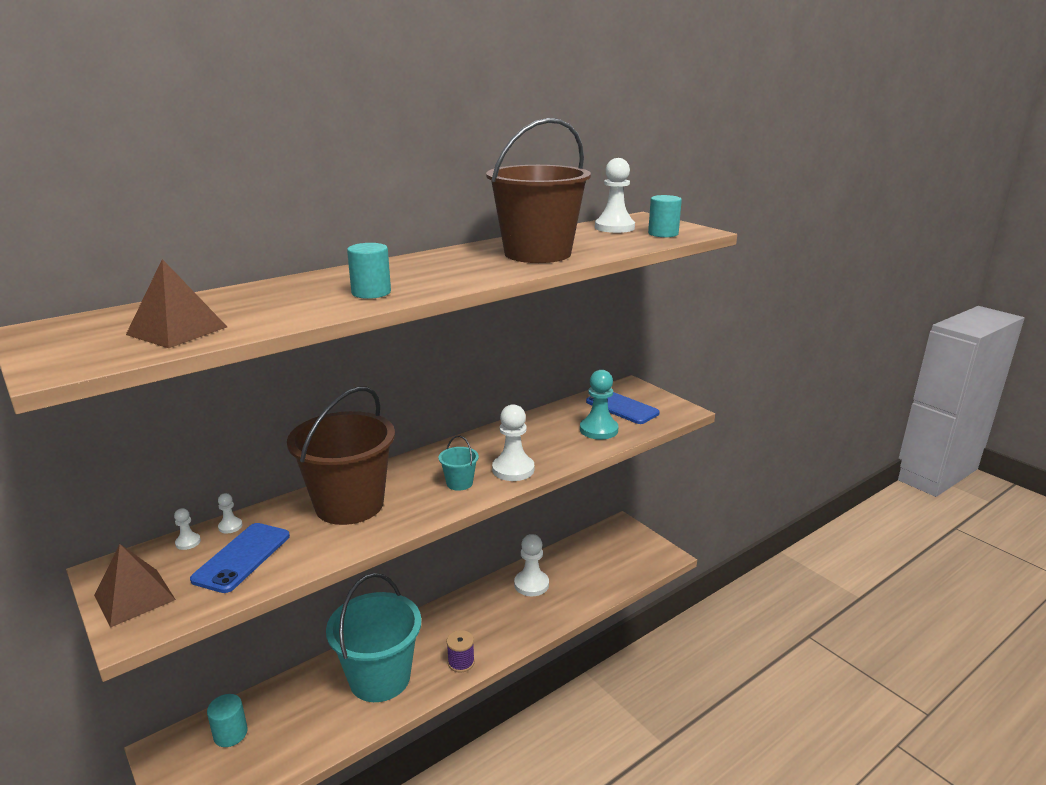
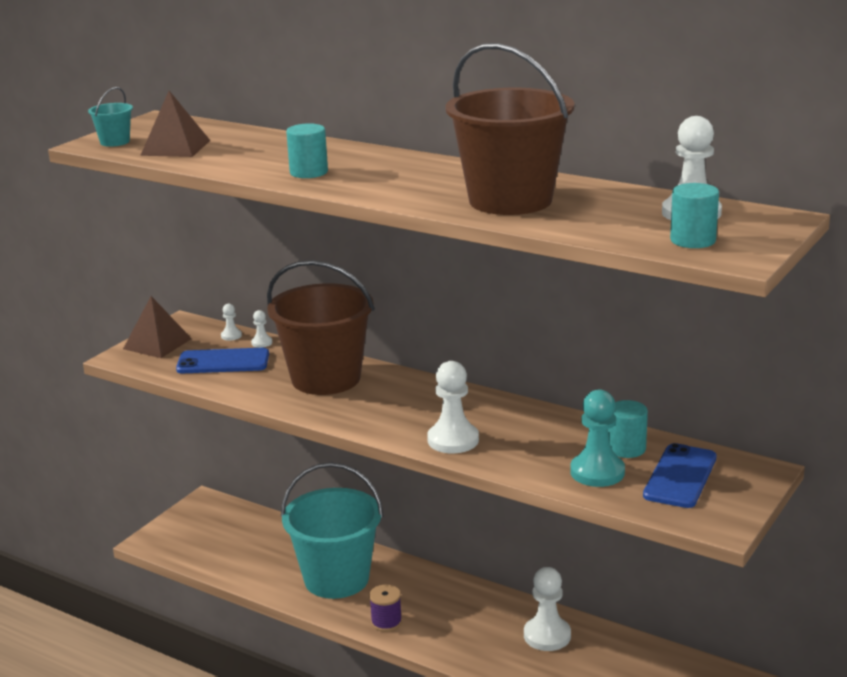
camera: 70 degrees right, 0 degrees up
turquoise cylinder [207,694,248,747] -> turquoise cylinder moved to [608,400,648,458]
turquoise bucket [439,436,479,491] -> turquoise bucket moved to [88,87,133,147]

